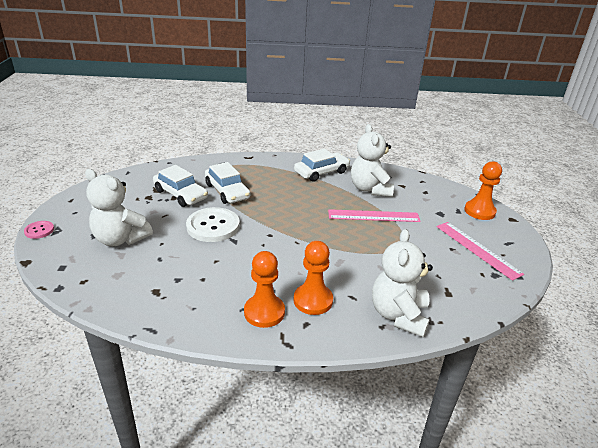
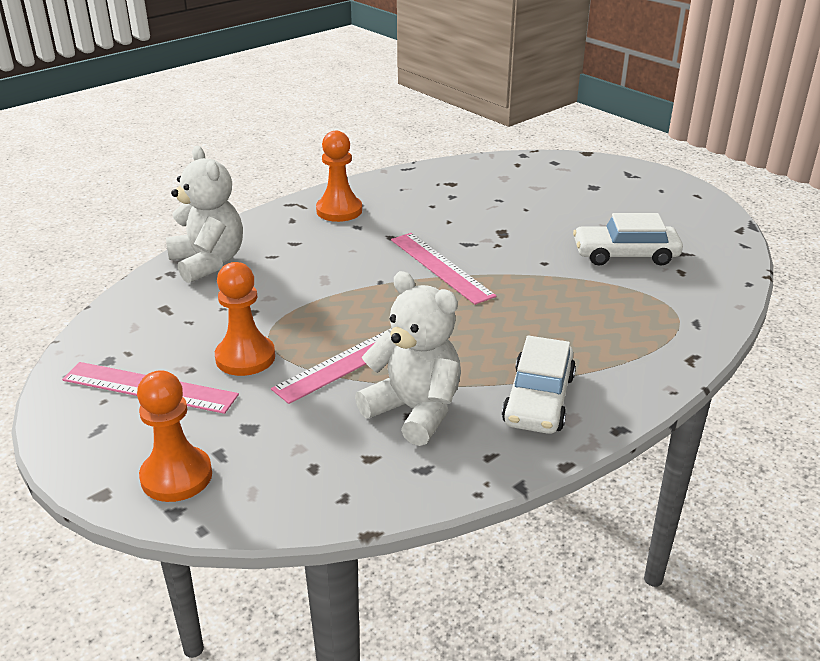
camera: 140 degrees right, 0 degrees up
pink button [24,221,54,239] -> none
white teddy bear [85,169,153,246] -> none
white button [186,207,240,242] -> none
white car [205,162,250,204] -> none
orange pawn [293,241,333,315] -> orange pawn moved to [215,262,275,376]
none -> pink ruler [391,233,496,305]

